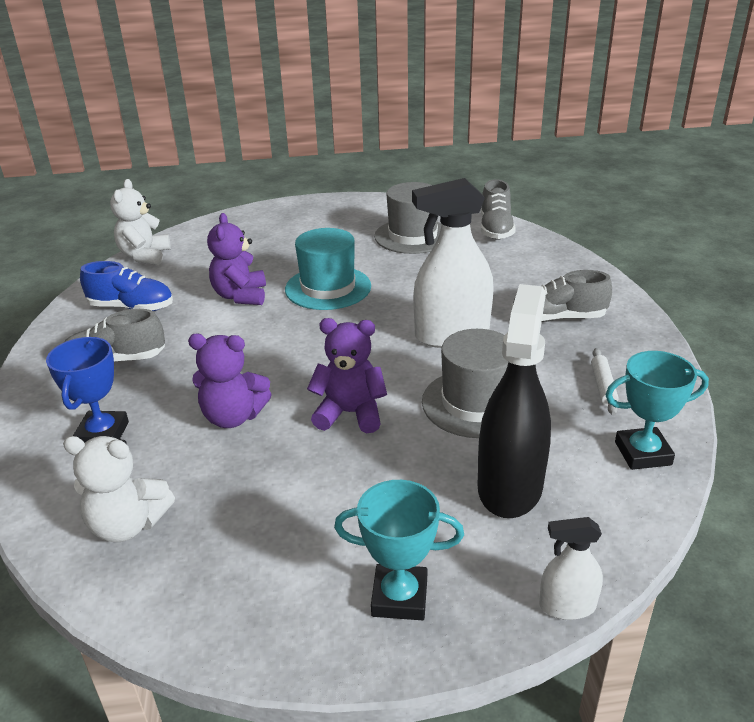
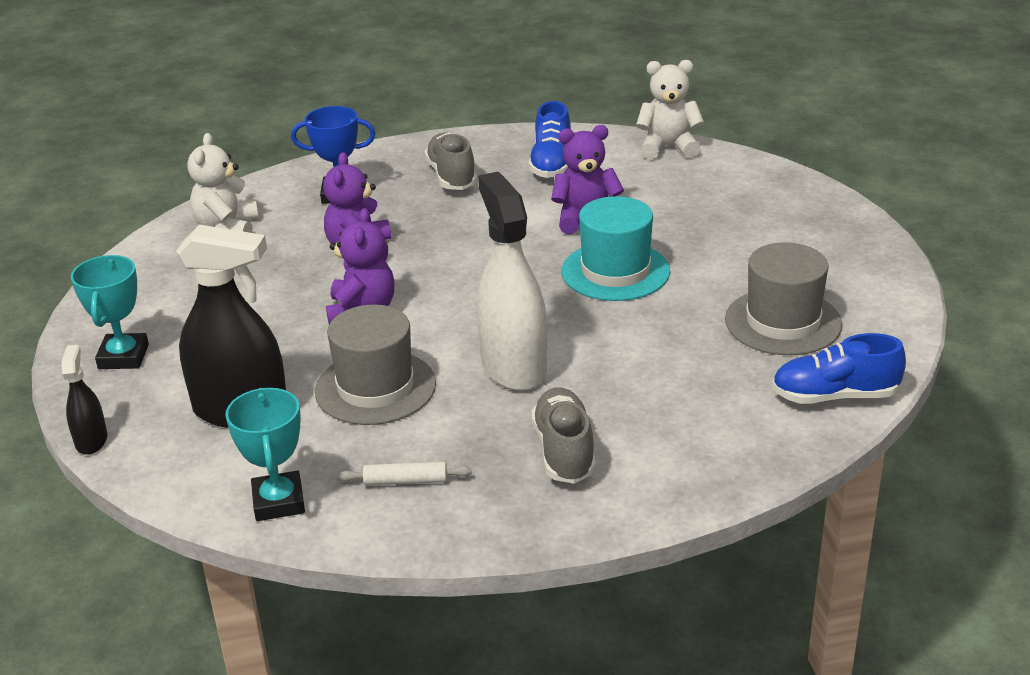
camera: 85 degrees right, 0 degrees up
grey shoe [481,179,516,240] -> blue shoe [772,333,906,404]
white spray bottle [539,517,603,620] -> black spray bottle [62,345,107,455]

